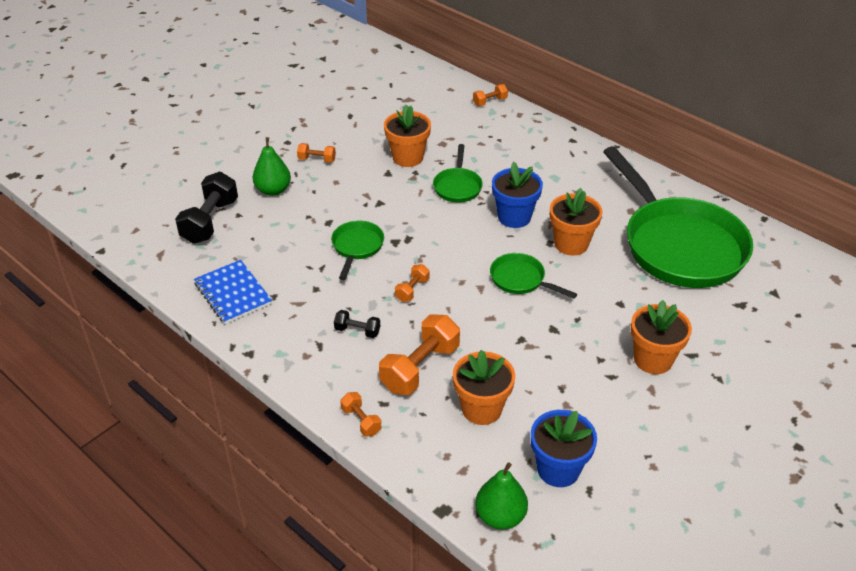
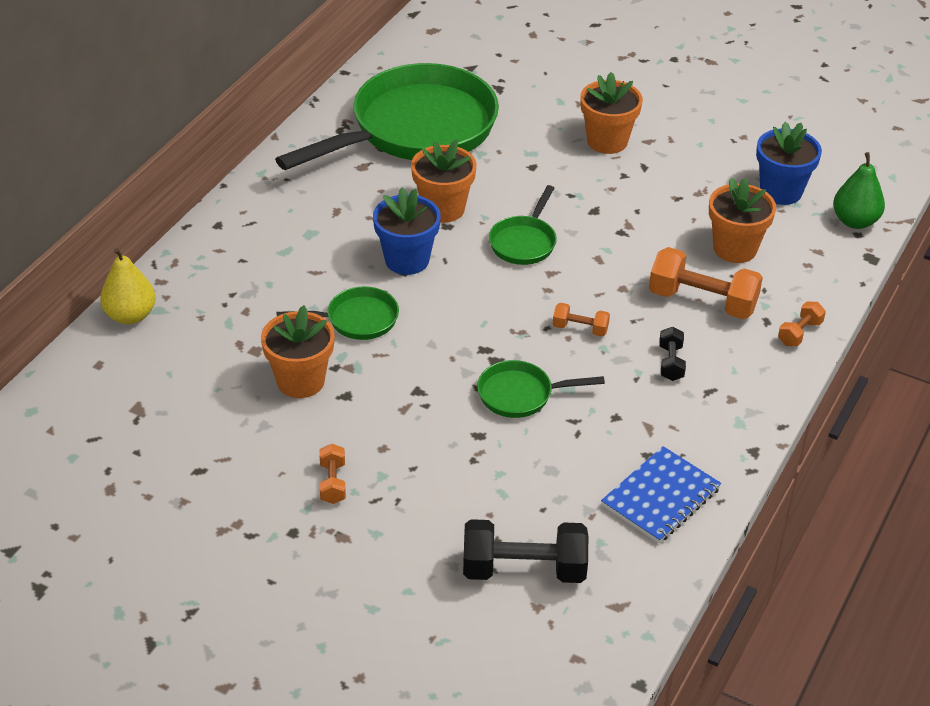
camera: 105 degrees left, 0 degrees up
green pear [253,137,291,196] -> none
orange dumbbell [473,84,508,106] -> yellow pear [100,248,156,324]

